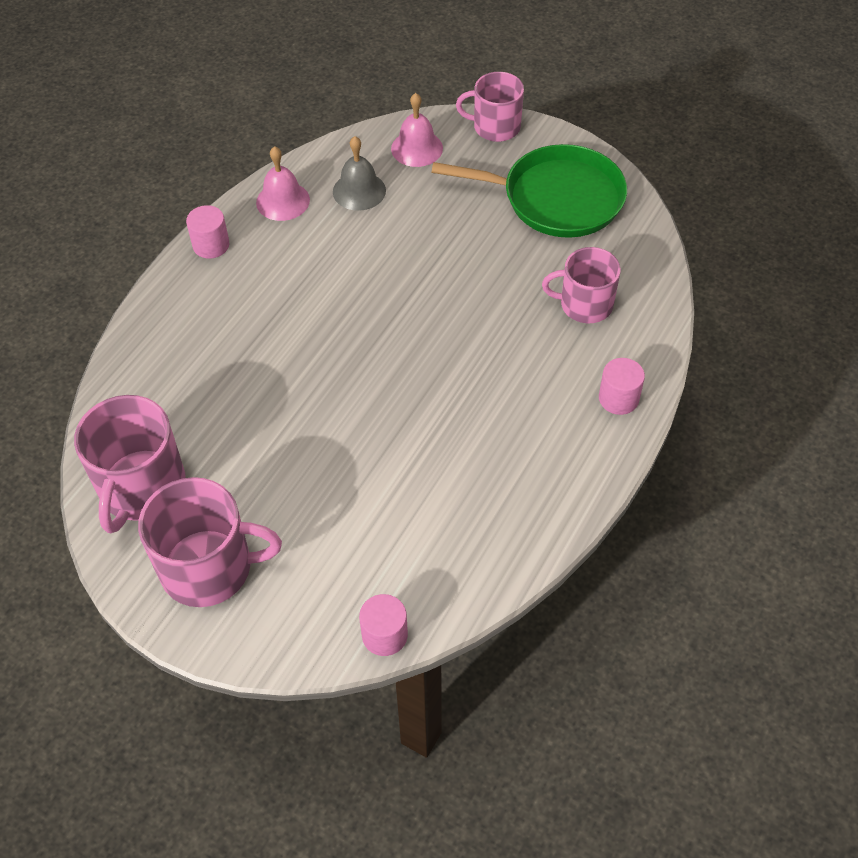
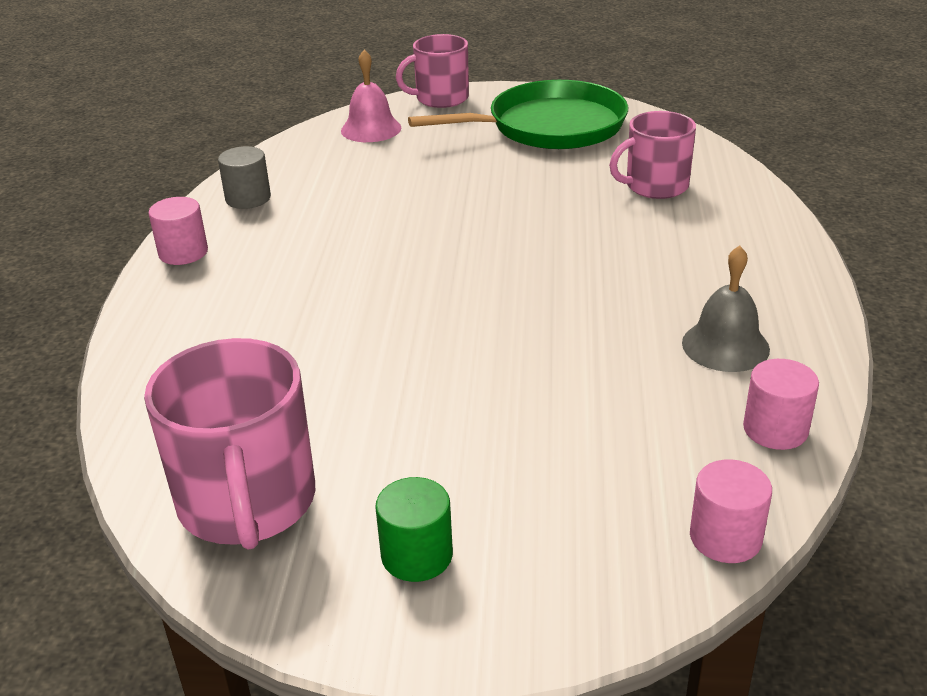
camera: 25 degrees left, 20 degrees down
pink mug [138,477,282,607] -> green cylinder [375,477,453,582]
pink bell [256,146,310,221] -> grey cylinder [218,146,271,209]
grey bell [333,136,386,211] -> grey bell moved to [682,245,770,372]
pink cylinder [599,358,645,415] -> pink cylinder moved to [743,359,819,450]

